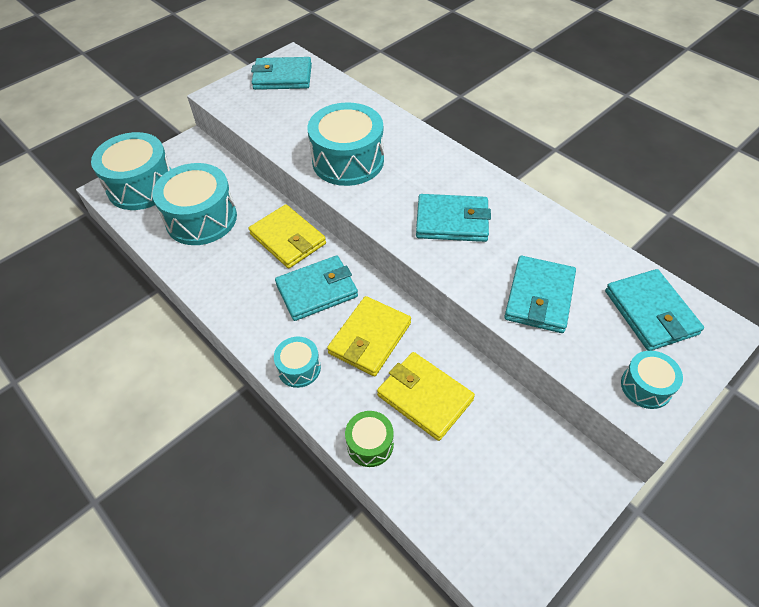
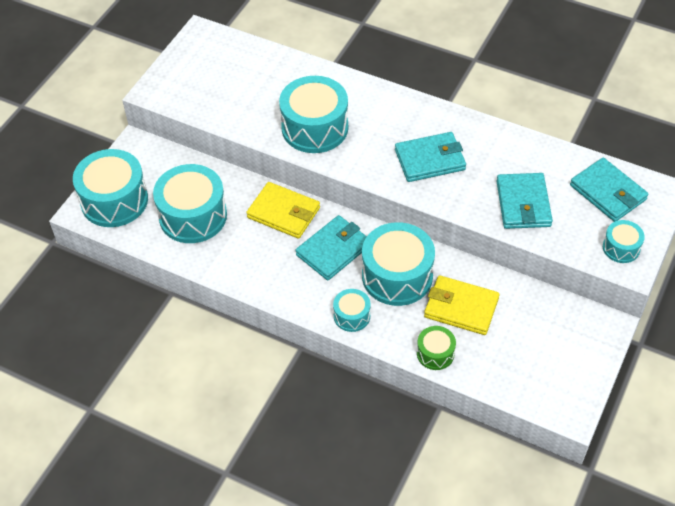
camera: 20 degrees left, 0 degrees up
turquoise wallet [251,57,312,90] -> none
yellow wallet [327,296,411,376] -> turquoise drum [362,222,435,306]

